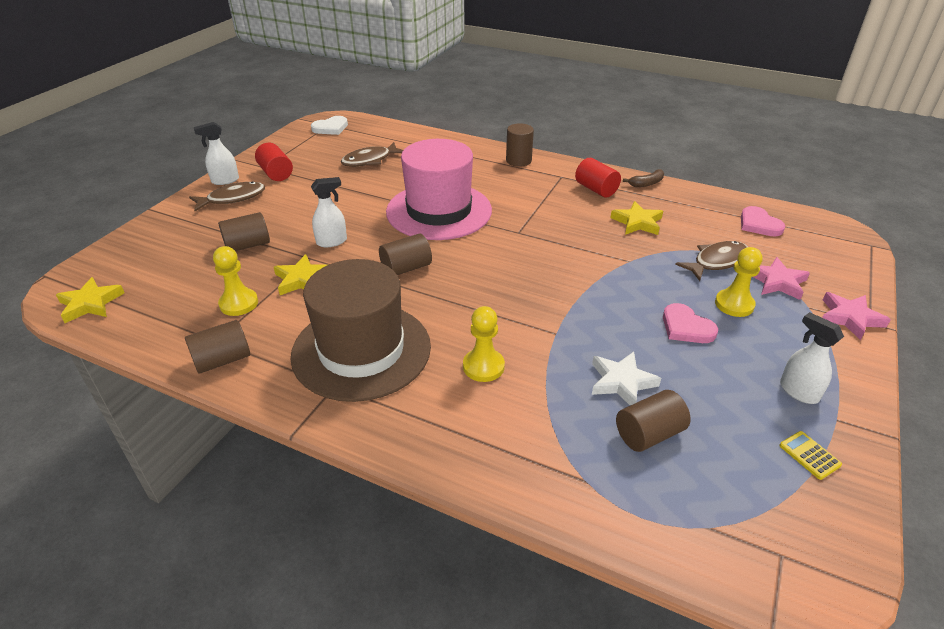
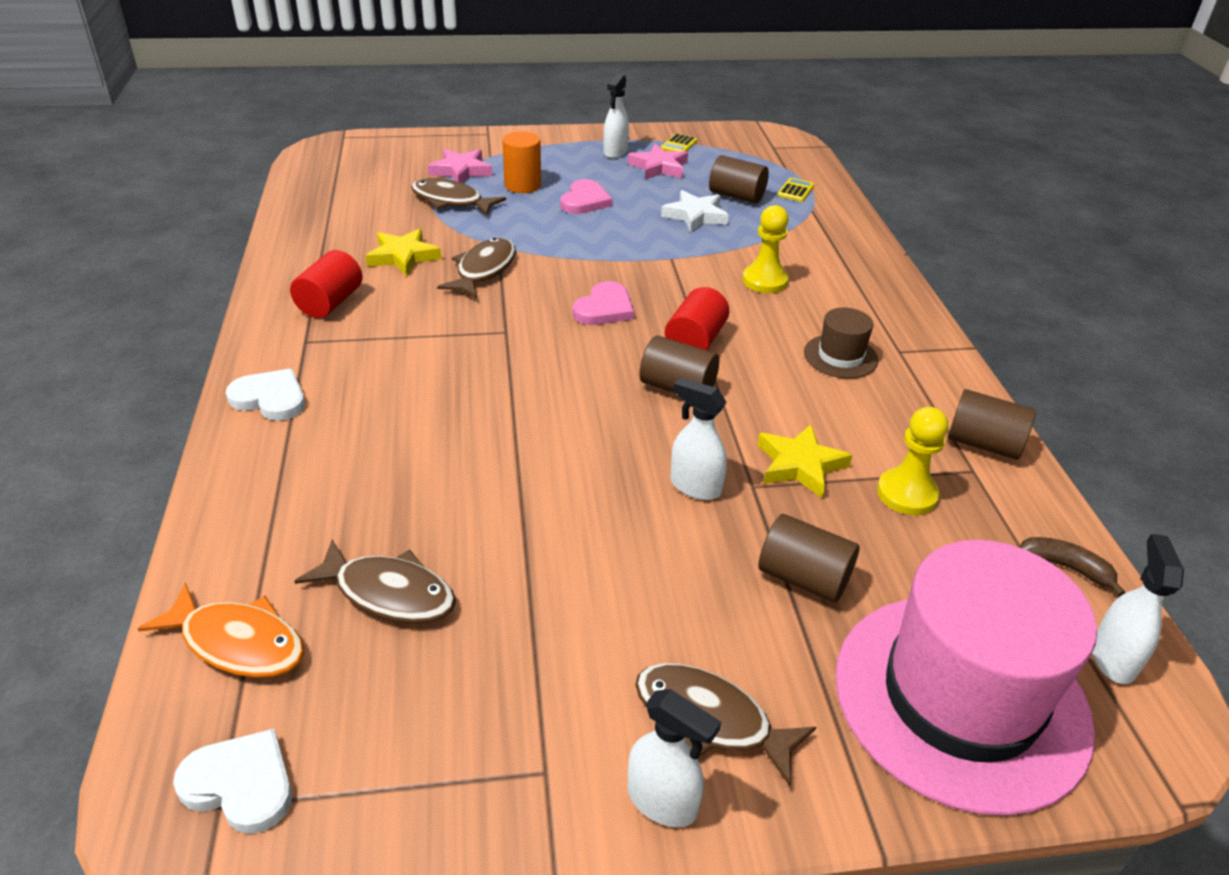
camera: 125 degrees left, 0 degrees up
yellow star [56,277,124,323] -> white spray bottle [1092,534,1184,684]
red cylinder [255,143,293,181] -> red cylinder moved to [665,287,729,350]
brown hat [290,259,431,402] -> brown hat [804,307,878,379], size x0.43
pink hat [386,139,492,240] -> pink hat moved to [835,540,1097,816]
brown cylinder [506,123,534,167] -> white heart [226,368,305,421]
brown banana [623,169,664,187] -> brown banana moved to [1019,537,1125,596]
yellow pawn [715,247,763,317] -> orange cylinder [502,131,541,193]
pink heart [741,206,786,236] -> pink heart moved to [573,281,634,325]
pink star [822,292,891,340] -> pink star moved to [627,144,688,179]
none -> orange fish [138,582,305,678]
none -> brown fish [437,238,516,298]
none -> yellow calculator [778,178,814,202]

